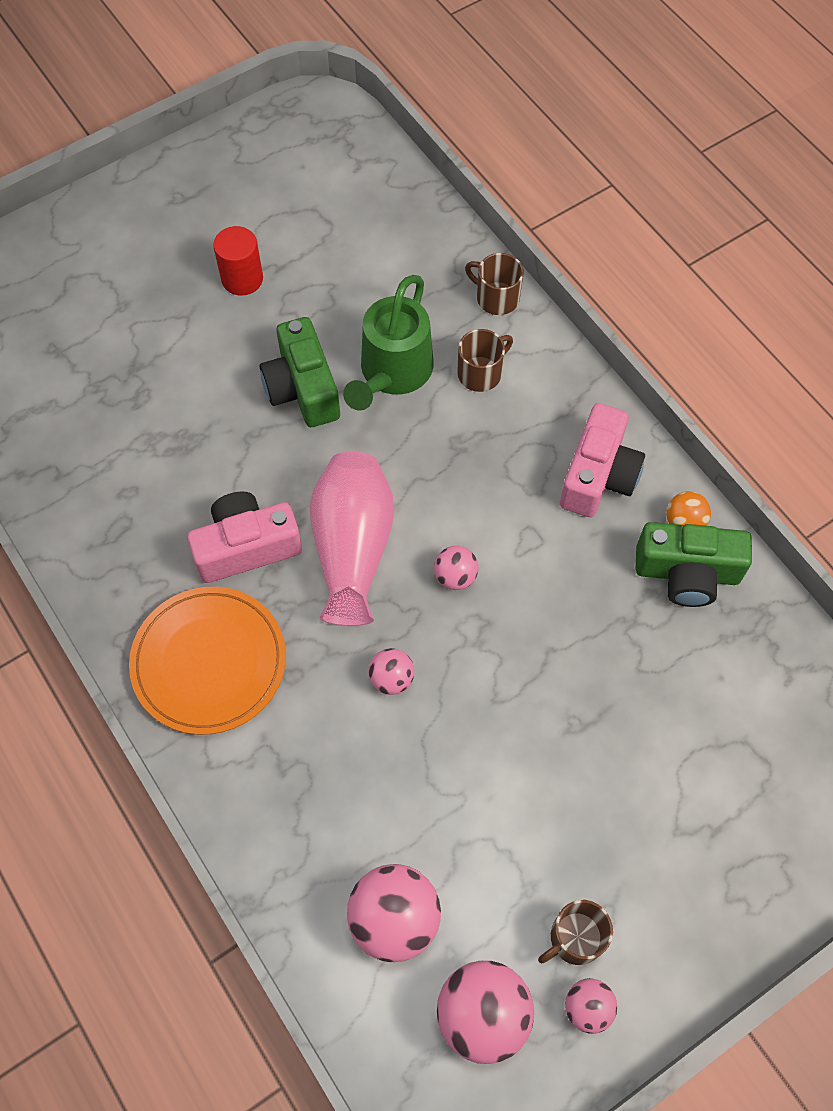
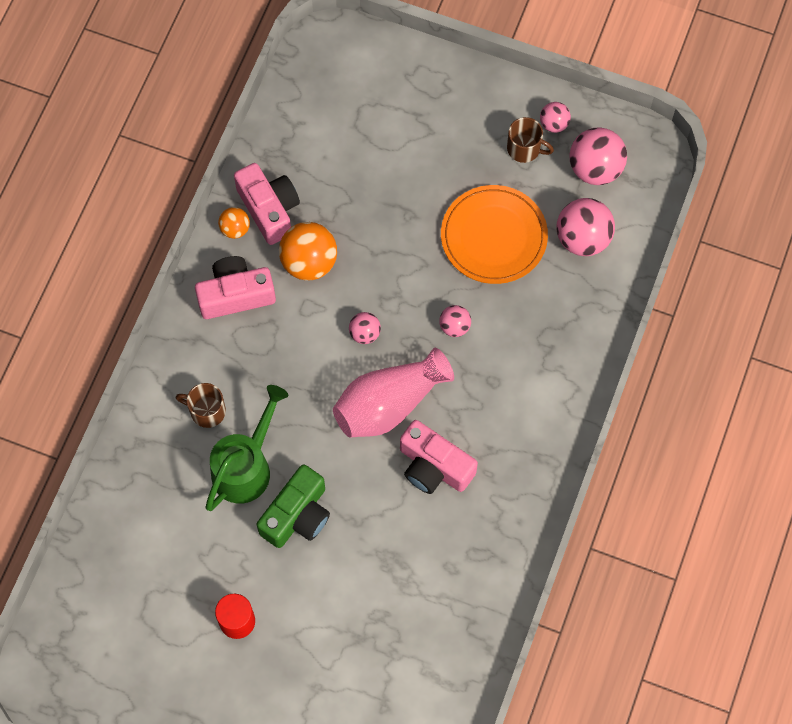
camera: 125 degrees left, 5 degrees up
orange plate [129,587,286,735] -> orange plate moved to [441,185,548,284]
green watering can [343,275,434,411] -> green watering can turned 45 degrees counterclockwise [205,385,288,511]
brown mug [465,253,524,315] -> none
green camera [636,522,752,607] -> pink camera [234,163,300,245]
none -> orange ball [279,222,337,281]

